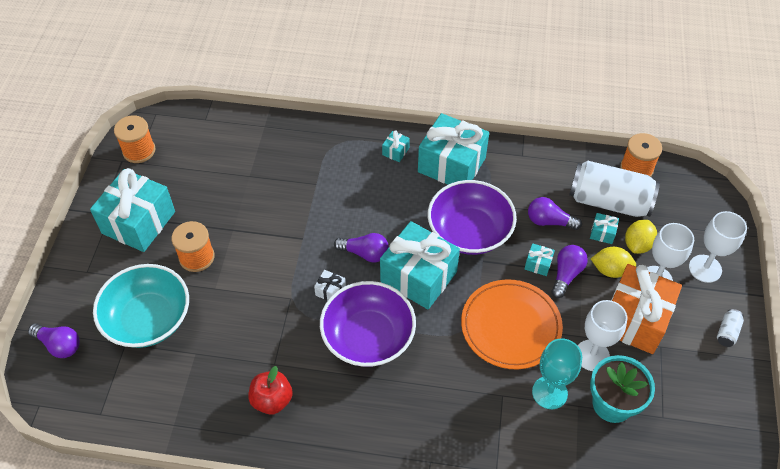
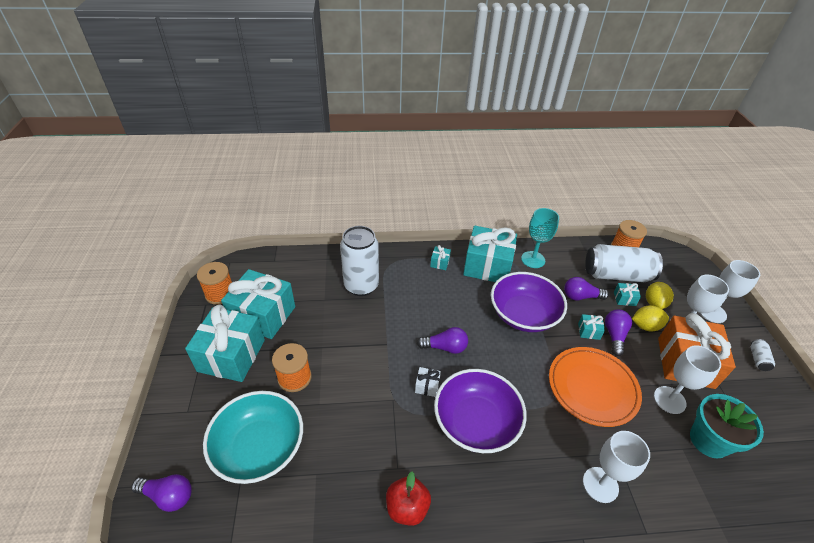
camera: 15 degrees left, 10 degrees down
turquoise gift [380,221,460,309] -> turquoise gift moved to [221,269,295,339]
turquoise goblet [532,338,582,409] -> turquoise goblet moved to [521,208,559,268]
none -> white can [340,226,379,296]
none -> white goblet [583,431,650,503]

